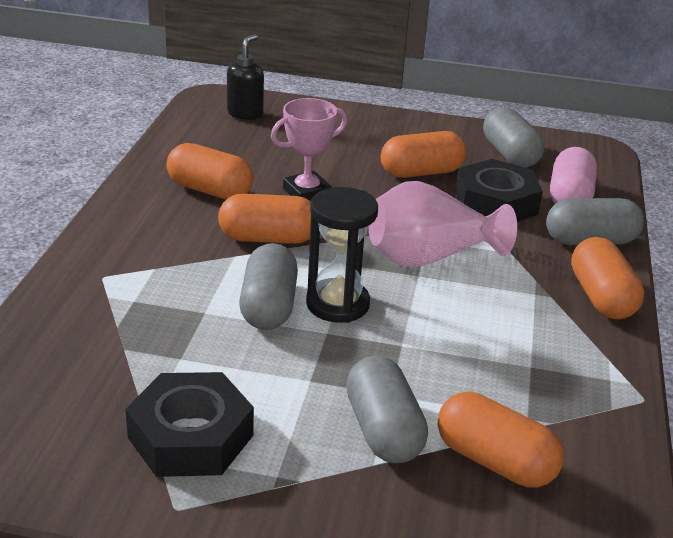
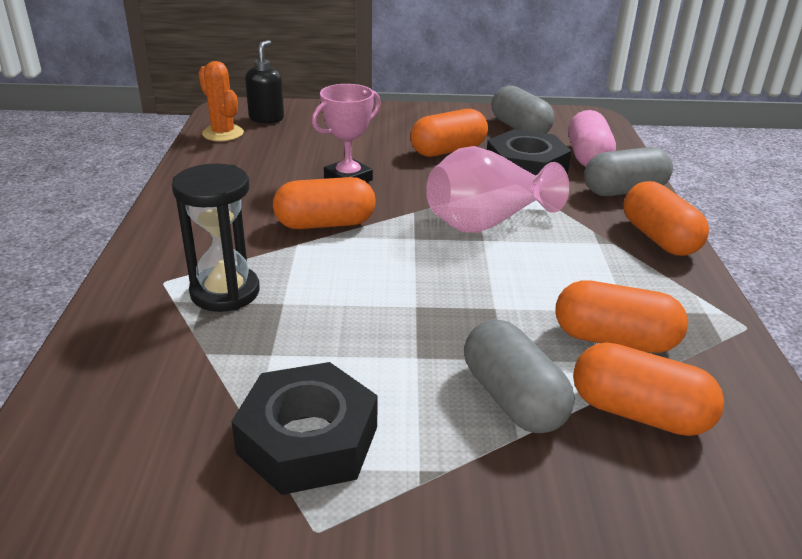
camera: 10 degrees left, 0 degrees up
orange capsule [167,143,254,200] -> orange capsule moved to [556,280,688,353]
grey capsule [239,243,298,330] -> none
black hourglass [306,187,378,323] -> black hourglass moved to [172,164,260,312]
none -> orange cactus [198,61,244,141]

